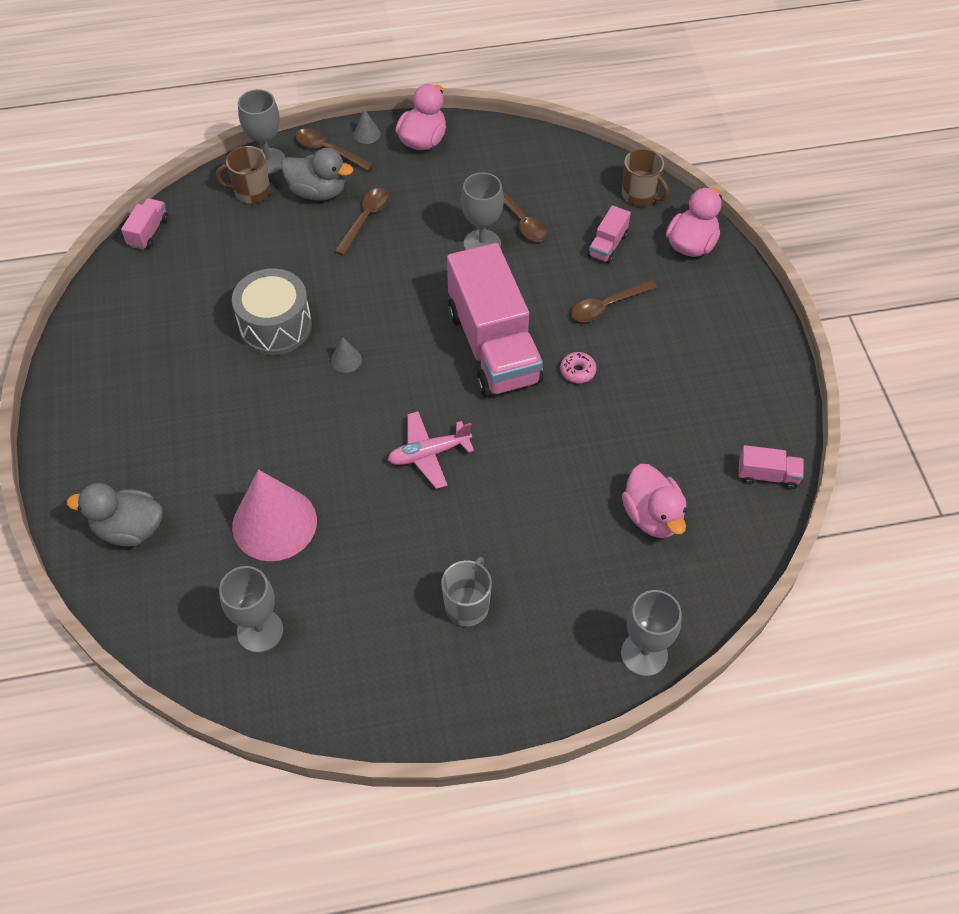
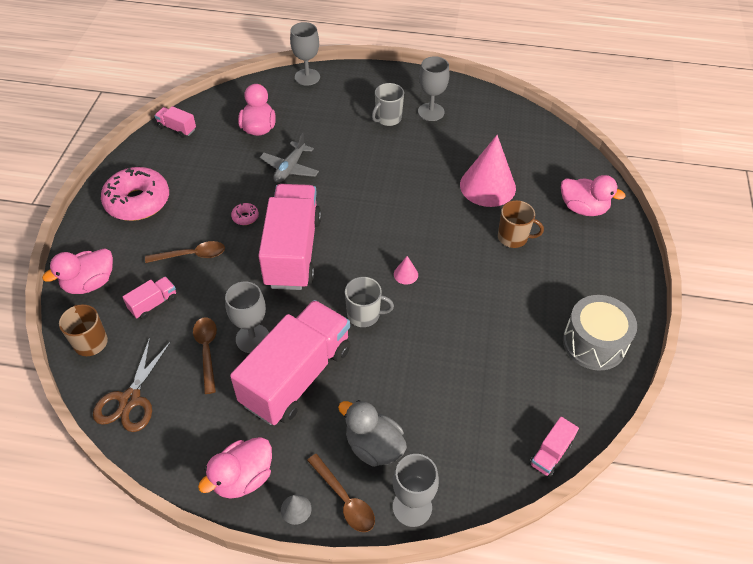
camera: 160 degrees left, 5 degrees down
grey duck [67,483,163,547] -> pink duck [561,175,626,216]
brown mug [216,146,270,204] -> brown mug moved to [498,200,544,248]
grey goblet [219,566,283,653] -> grey goblet moved to [418,56,449,121]
grey drum [232,268,312,355] -> grey drum moved to [563,295,637,371]
grey cone [331,337,362,373] -> pink cone [394,256,418,285]
brown spoon [334,188,390,256] -> none
pink plane [388,411,474,489] -> none
none -> brown scissors [93,337,171,432]
none -> pink donut [101,167,169,221]
none -> pink truck [230,300,351,425]
none -> grey plane [260,133,319,183]
none -> grey mug [345,277,394,327]

